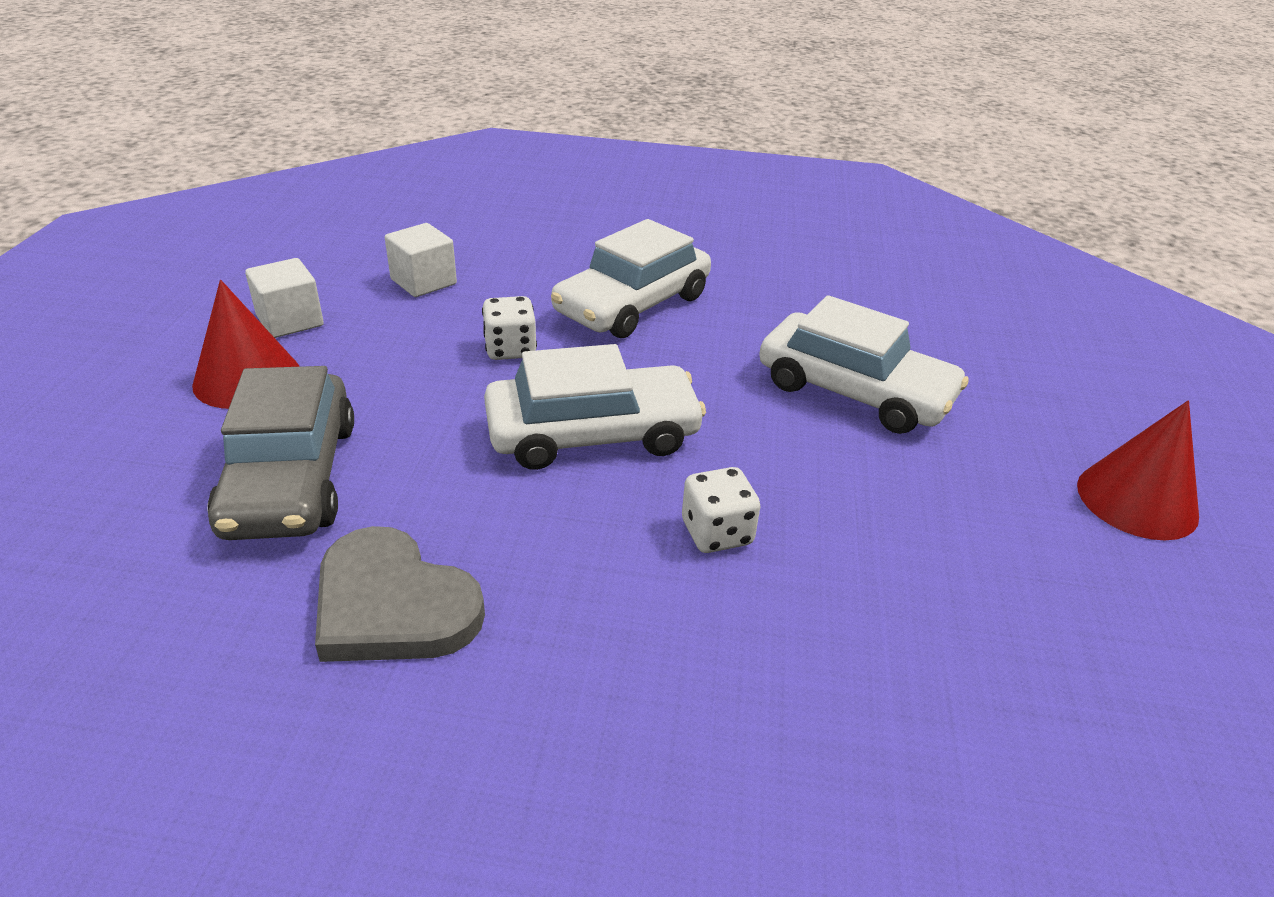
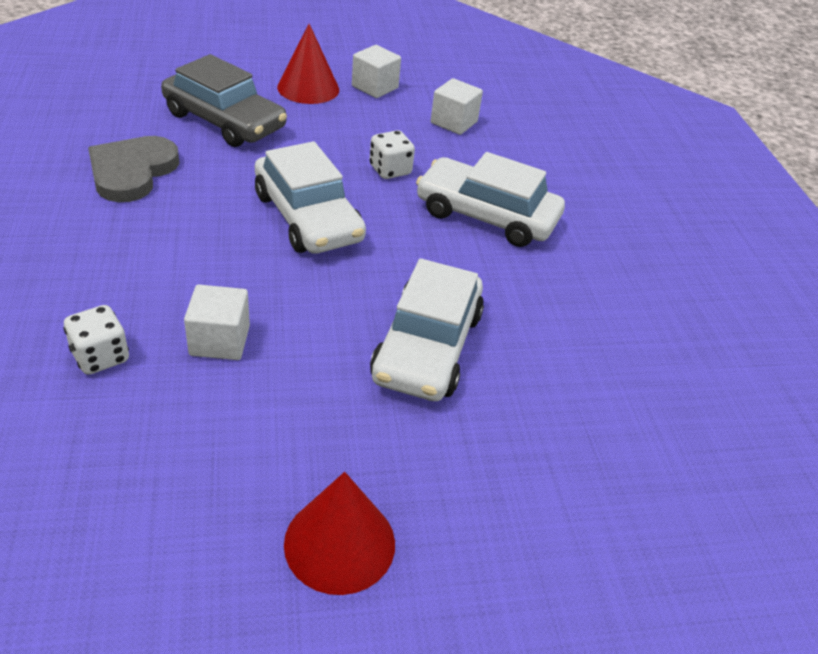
camera: 70 degrees right, 5 degrees up
grey car [208,366,354,540] -> grey car turned 120 degrees counterclockwise [161,54,287,147]
white dice [682,467,761,553] -> white dice moved to [64,305,129,375]
none -> white cube [184,285,250,360]

